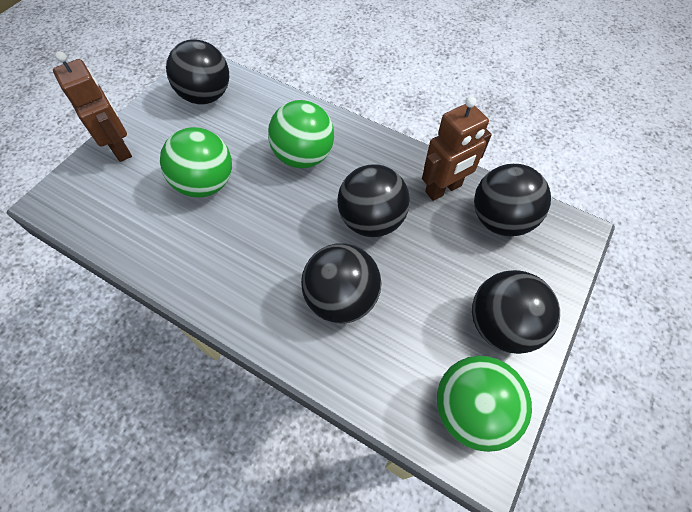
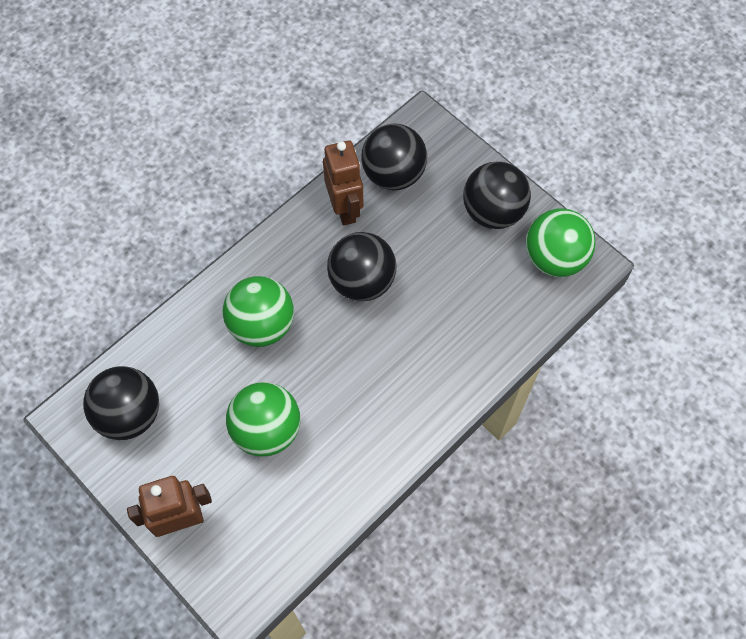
camera: 75 degrees left, 5 degrees up
black ball [301,243,382,324] -> none

